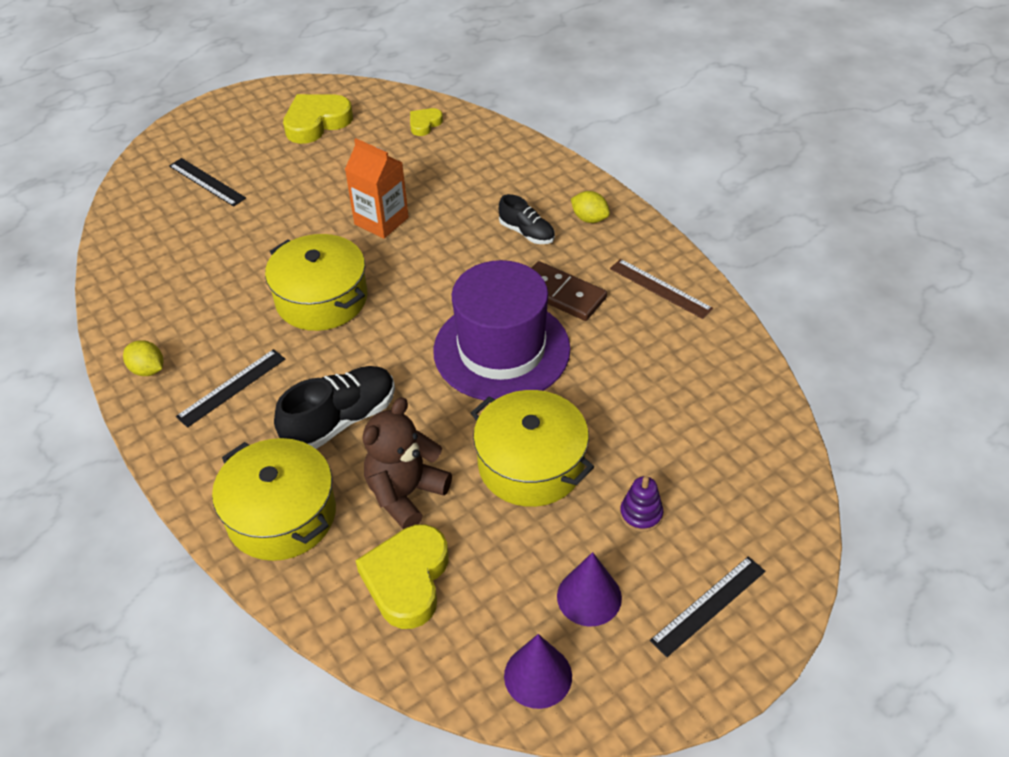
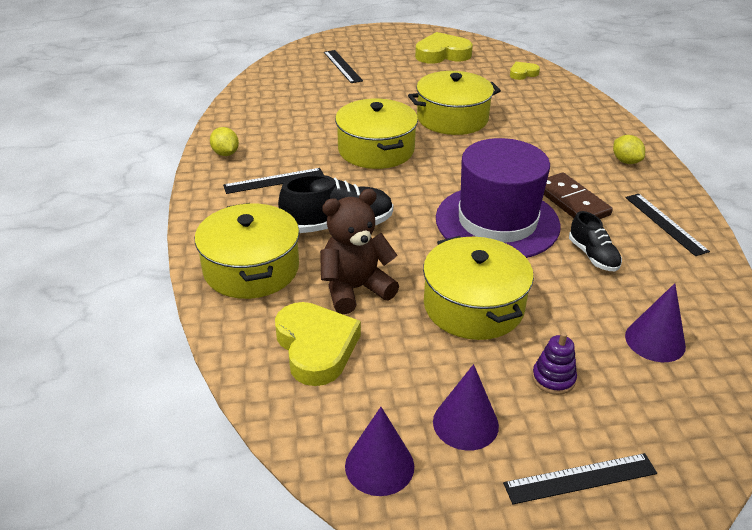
camera: 25 degrees right, 10 degrees down
orange carton [345,138,409,239] -> yellow pot [408,71,501,135]
yellow heart [355,524,448,629] -> yellow heart turned 120 degrees clockwise [275,302,361,386]
black shoe [499,194,555,244] -> black shoe moved to [569,211,622,271]
brown ruler [610,259,713,319] -> black ruler [625,194,710,256]
none -> purple cone [625,283,686,362]

